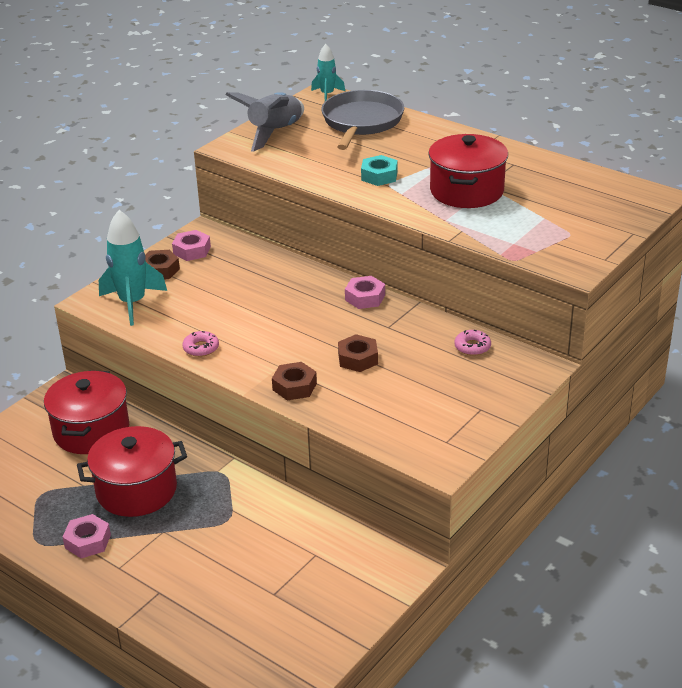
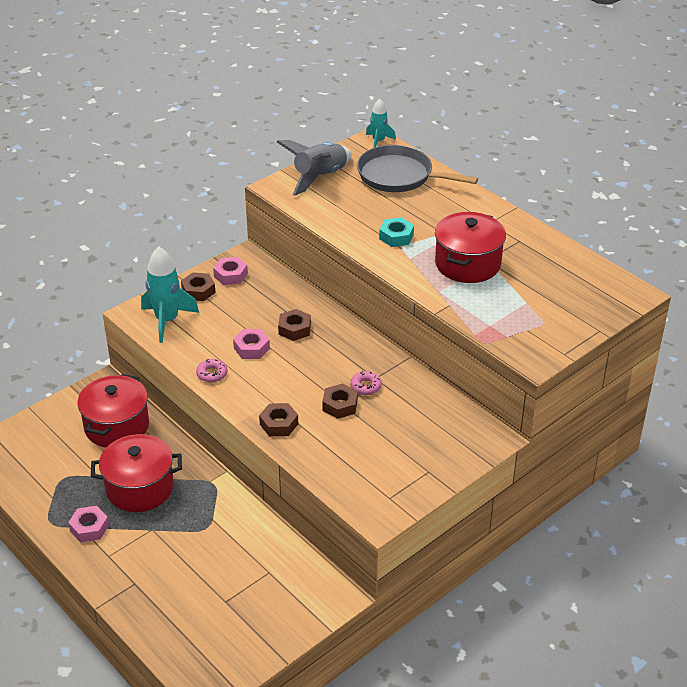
camera: 10 degrees right, 5 degrees up
grey pan [321,90,404,150] -> grey pan turned 90 degrees counterclockwise [357,145,478,192]
pink nut [345,276,385,309] -> pink nut moved to [233,329,270,359]
pink donut [455,330,491,356] -> pink donut moved to [350,371,382,395]
none -> brown nut [278,309,311,341]

